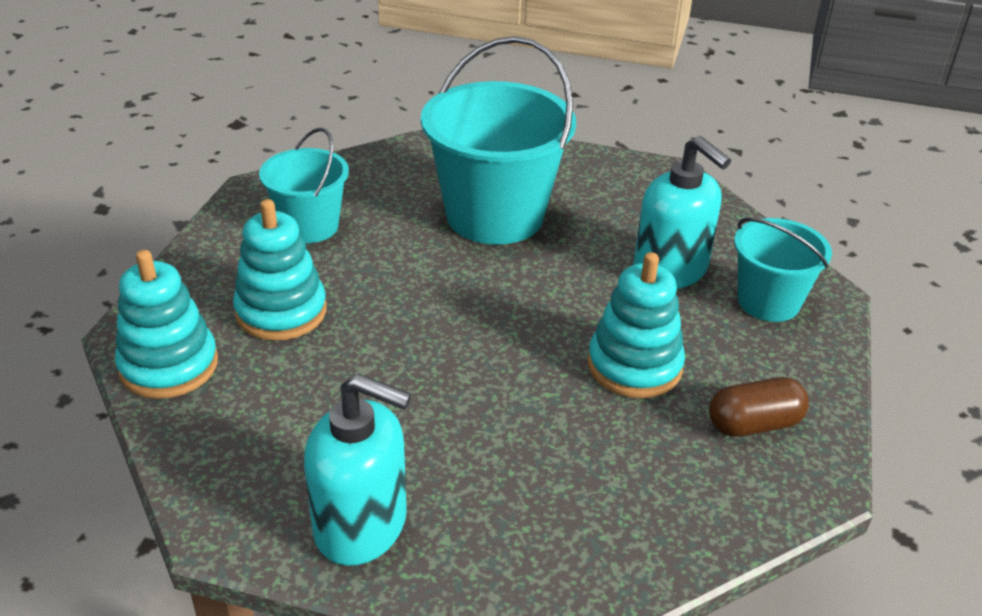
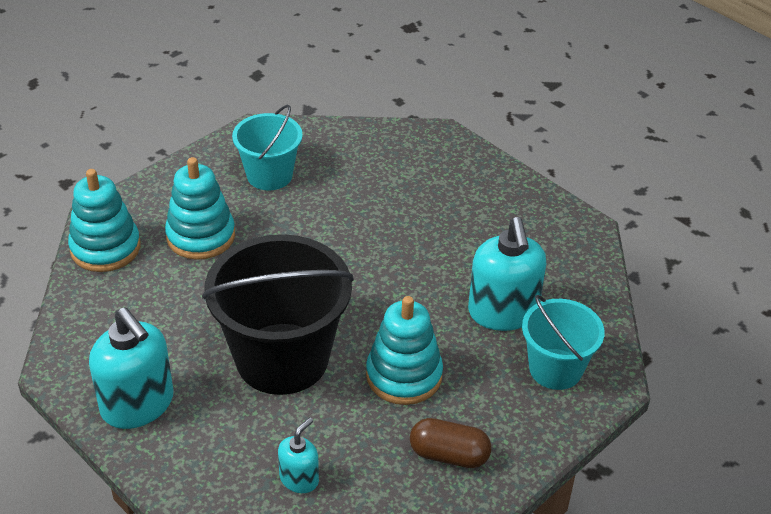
camera: 30 degrees right, 5 degrees up
turquoise bucket [421,36,576,245] -> none
none -> black bucket [202,234,354,395]
none -> turquoise soap dispenser [278,417,319,493]

